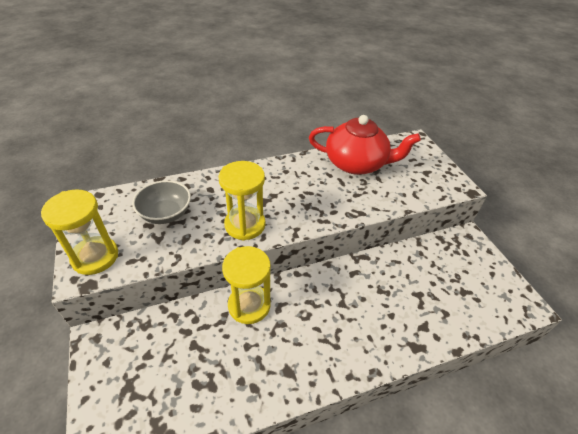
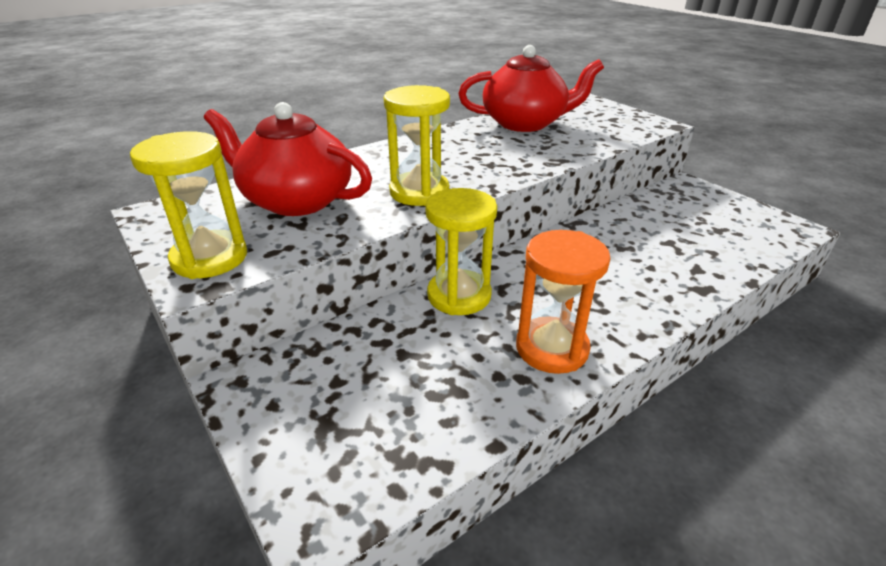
camera: 15 degrees left, 10 degrees down
grey bowl [132,180,191,224] -> red teapot [204,102,372,216]
none -> orange hourglass [516,230,611,374]

